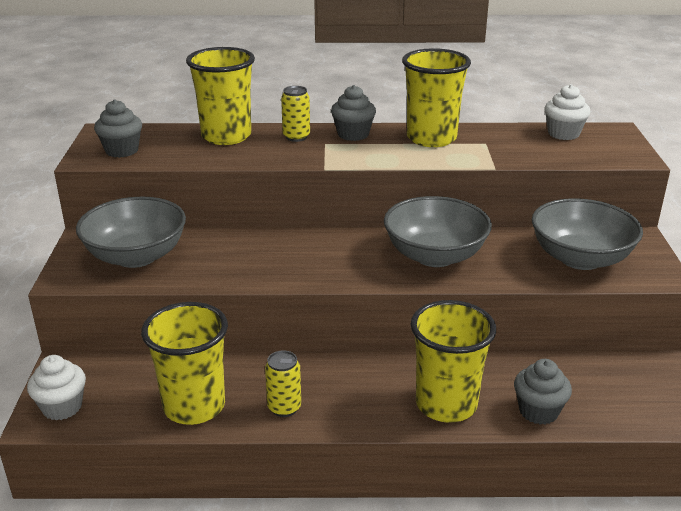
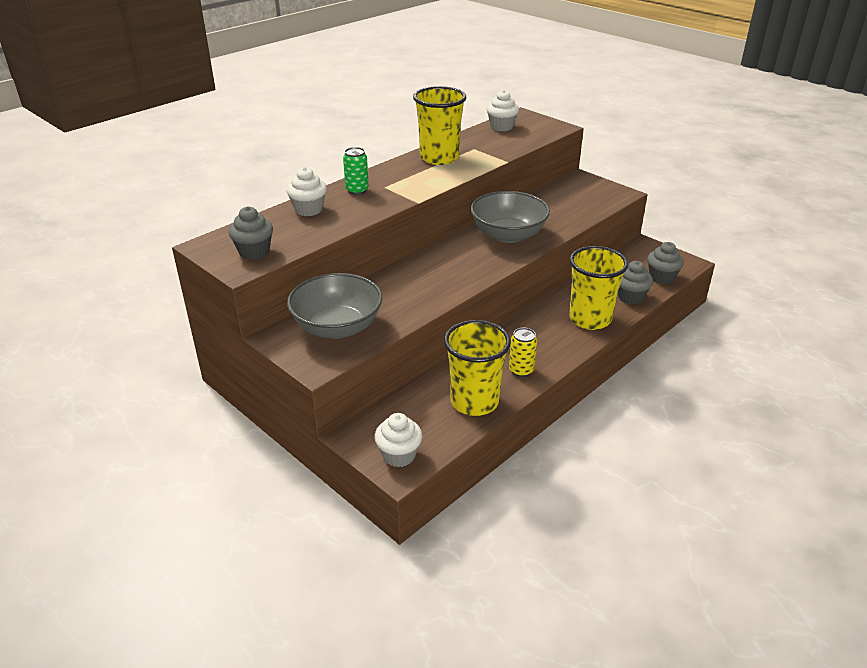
camera: 45 degrees left, 5 degrees up
yellow cup [186,47,255,145] -> white cupcake [286,167,327,216]
yellow can [281,86,310,142] -> green can [343,147,369,195]
grey cupcake [331,85,376,141] -> grey cupcake moved to [647,242,684,284]
grey bowl [532,198,643,270] -> none

